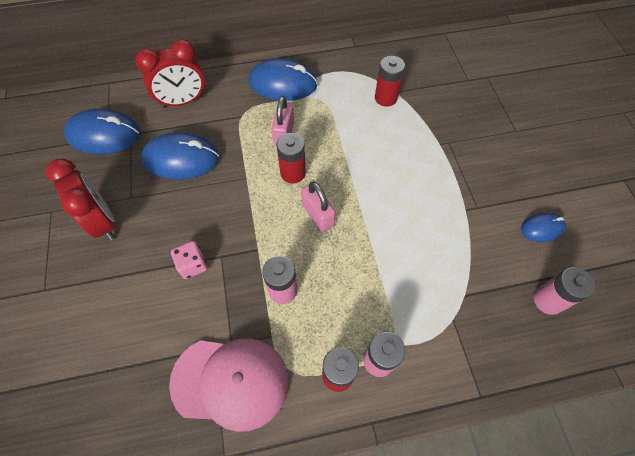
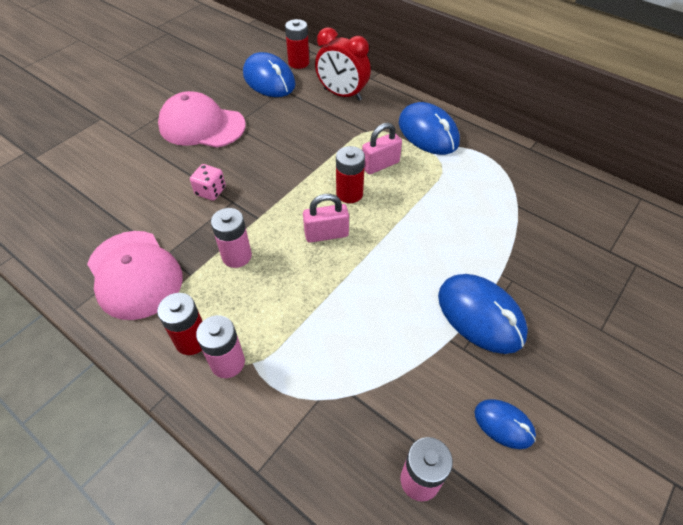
camera: 50 degrees right, 10 degrees down
red clock [46,159,116,240] -> pink cap [158,91,246,148]
blue mouse [141,132,219,180] -> blue mouse moved to [438,274,528,354]
pink padlock [301,181,335,232] -> pink padlock turned 60 degrees clockwise [303,194,349,243]
red battery [375,56,405,107] -> red battery moved to [285,19,309,69]

